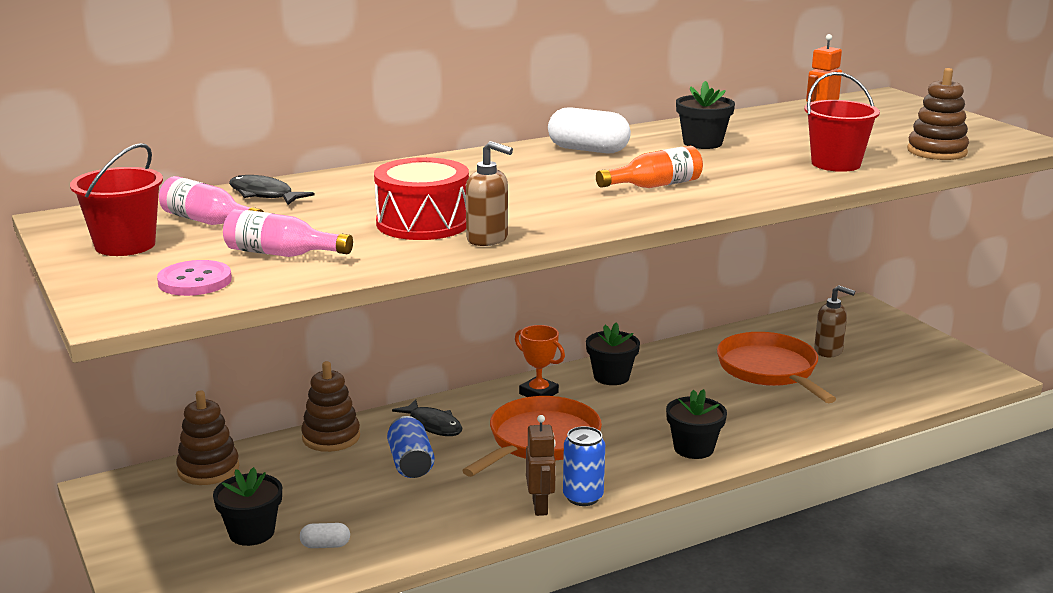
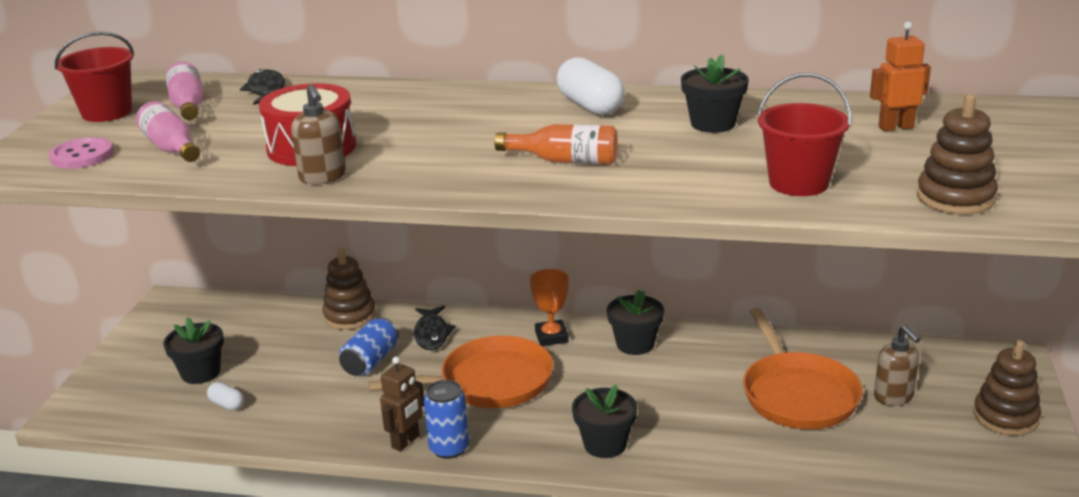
camera: 40 degrees right, 5 degrees up
brown stacking toy [176,391,239,485] -> brown stacking toy moved to [973,340,1041,436]
orange pan [717,332,836,403] -> orange pan turned 150 degrees clockwise [743,308,863,429]

